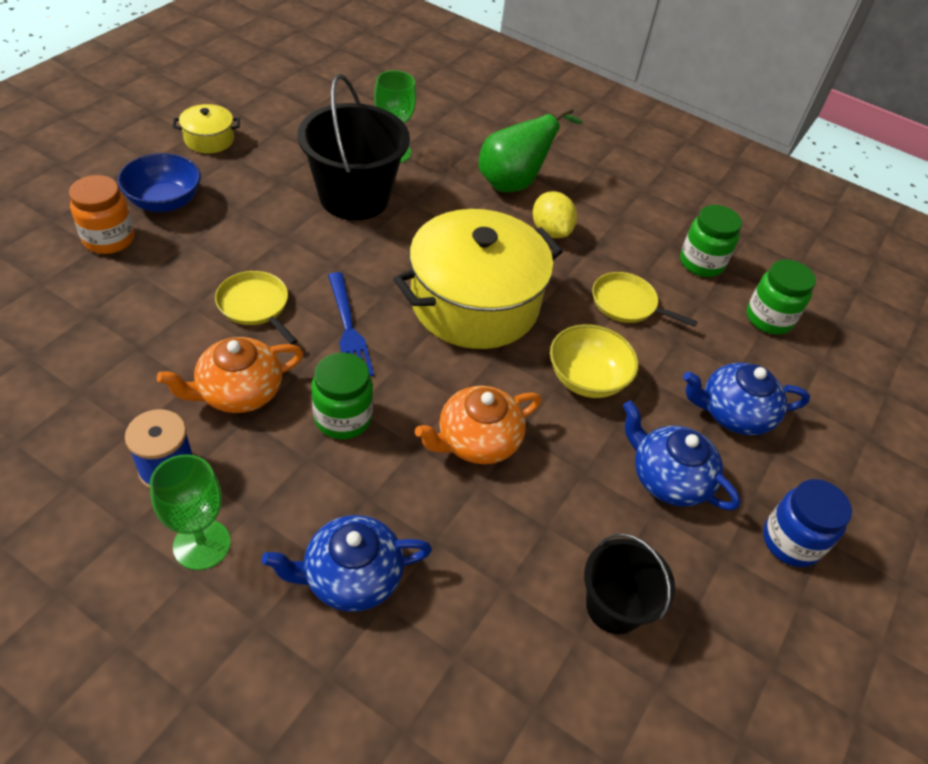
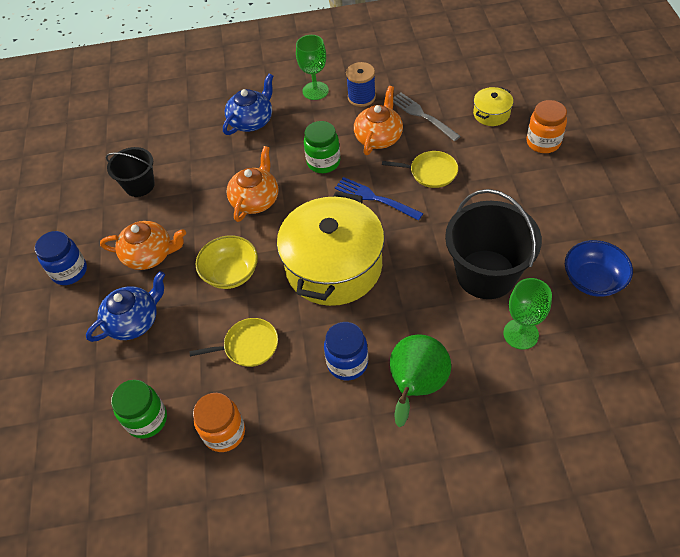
camera: 150 degrees right, 5 degrees up
blue bowl [117,153,201,212] -> blue bowl moved to [565,240,633,297]
yellow pot [173,104,240,154] -> yellow pot moved to [473,87,513,126]
yellow lemon [533,191,577,238] -> blue jar [324,322,368,380]
blue teapot [623,401,740,510] -> orange teapot [100,221,186,270]
green jar [680,205,742,277] -> orange jar [193,393,245,452]
none -> grey fork [393,92,461,141]

